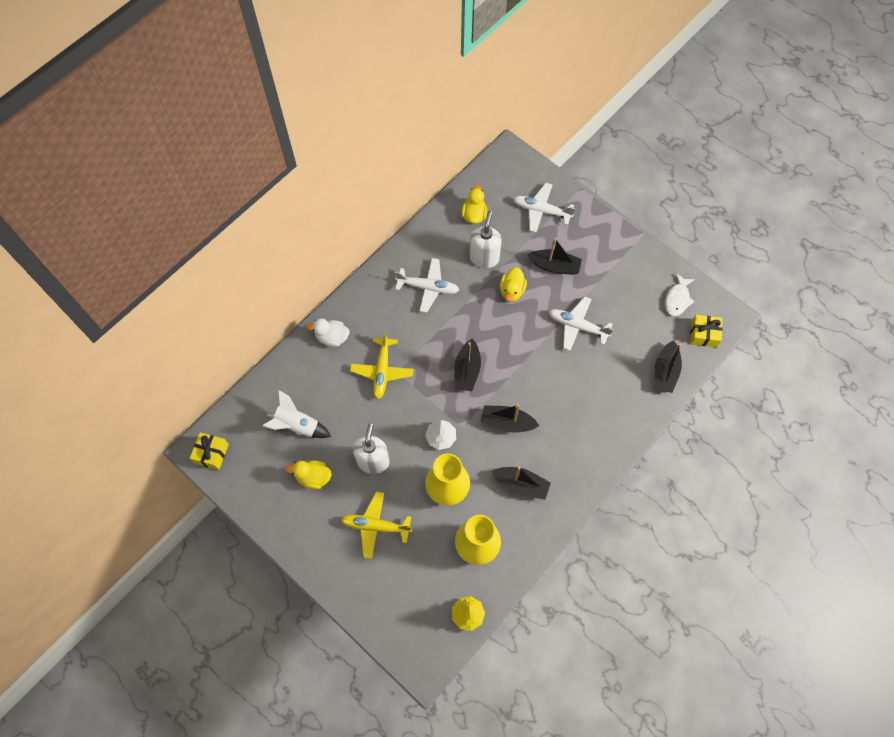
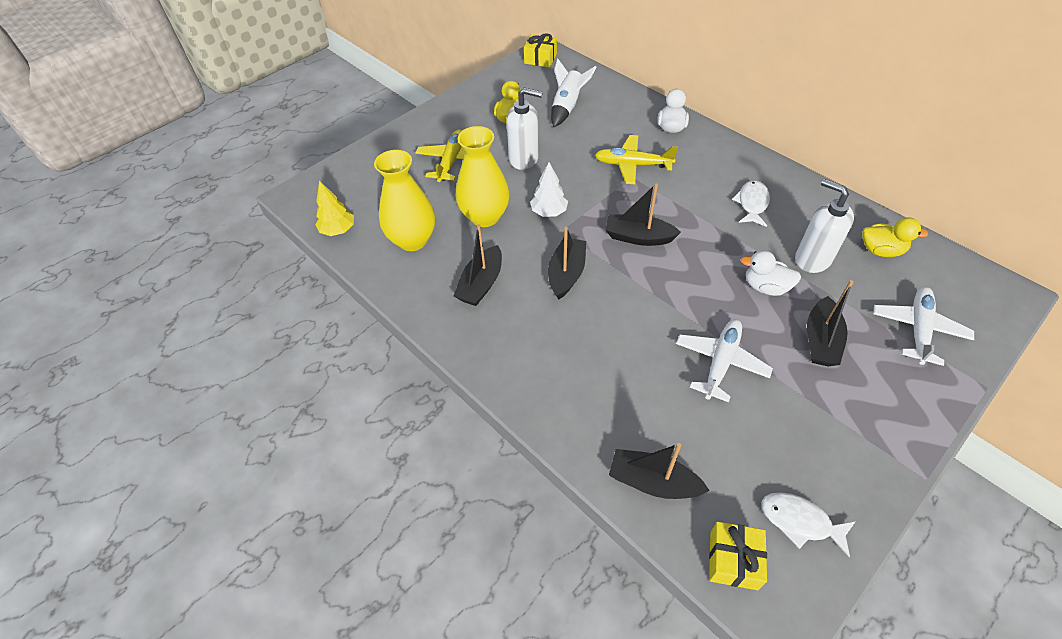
camera: 95 degrees right, 15 degrees down
white plane [395,258,459,313] -> white fish [732,180,770,227]
white soap dispenser [469,211,502,268] -> white soap dispenser turned 150 degrees counterclockwise [795,179,854,273]
yellow duck [500,267,527,302] -> white duck [740,250,801,296]

